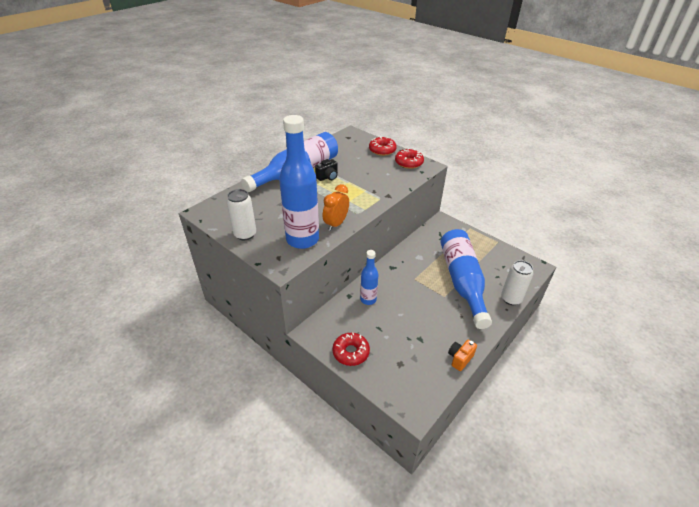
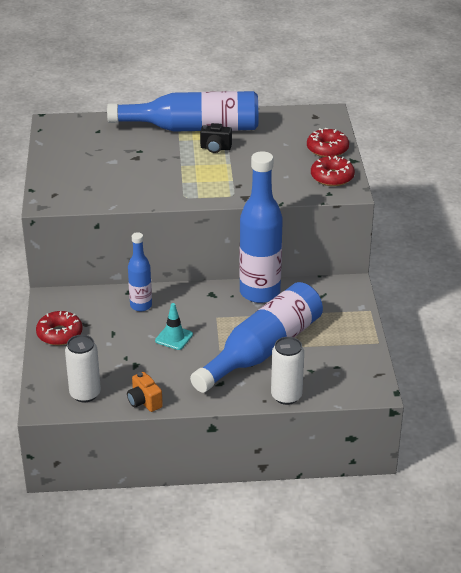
camera: 45 degrees right, 5 degrees down
white can [227,189,256,240] -> white can moved to [65,335,101,402]
blue bottle [279,115,319,249] -> blue bottle moved to [239,151,283,303]
orange clock [323,184,349,231] -> none
orange camera [448,339,477,371] -> orange camera turned 120 degrees counterclockwise [127,372,163,412]
none -> turquoise traffic cone [155,303,193,350]

